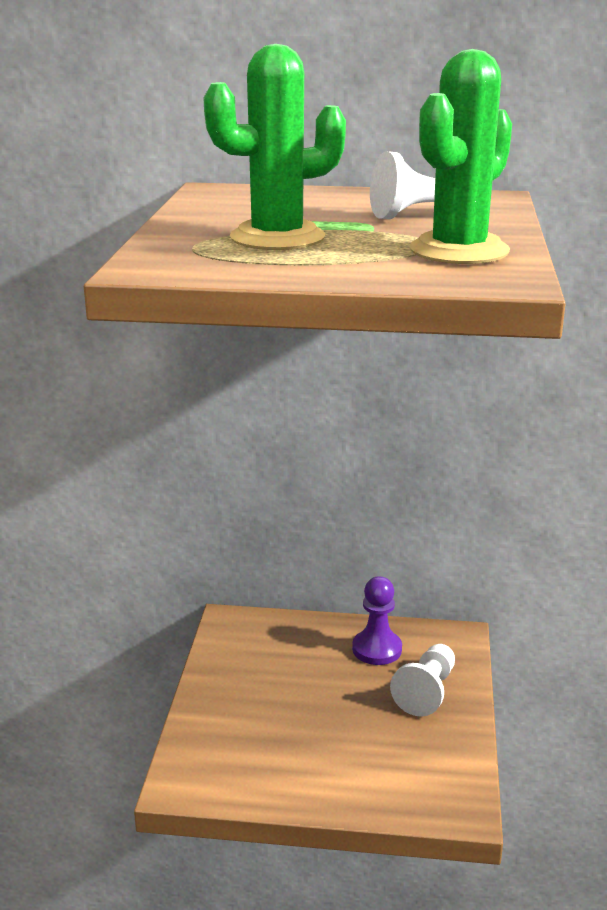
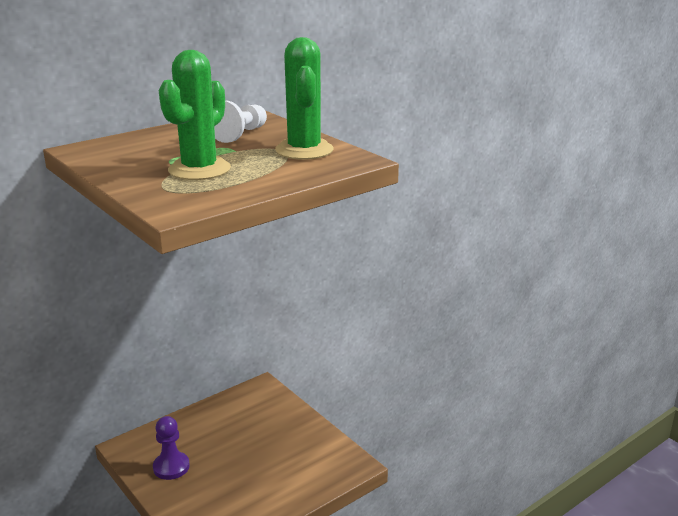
camera: 45 degrees left, 0 degrees up
purple pawn [352,576,402,665] -> purple pawn moved to [153,416,190,480]
white pawn [390,644,455,717] -> none

